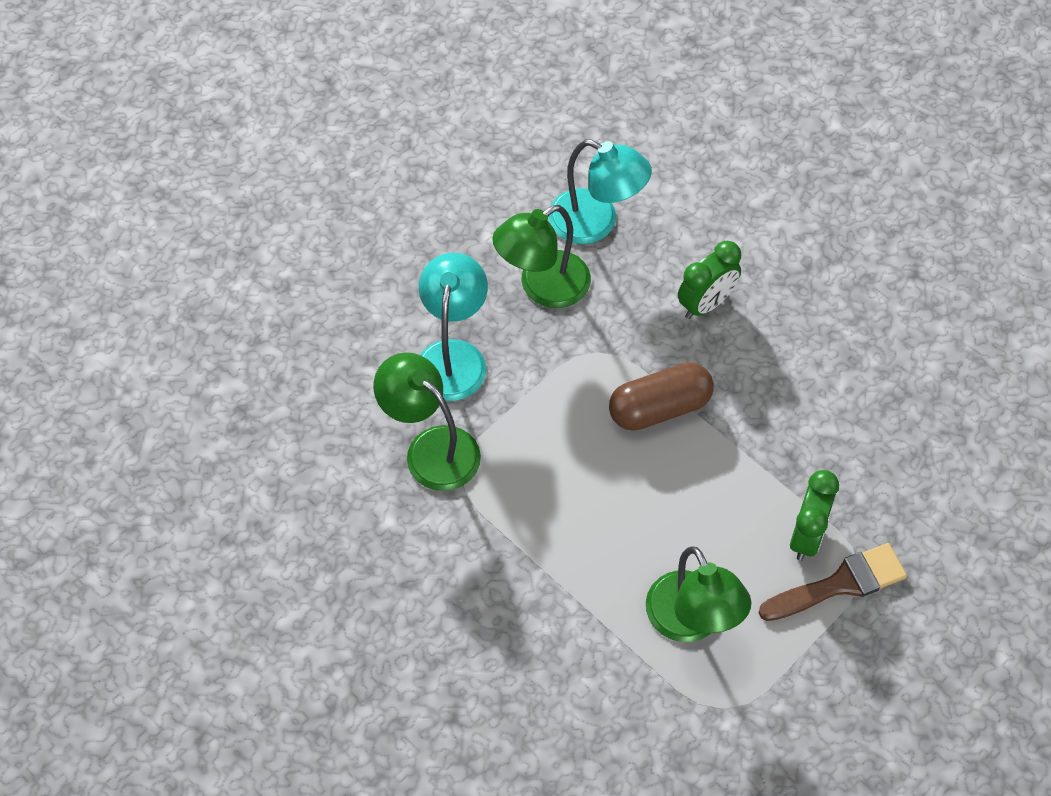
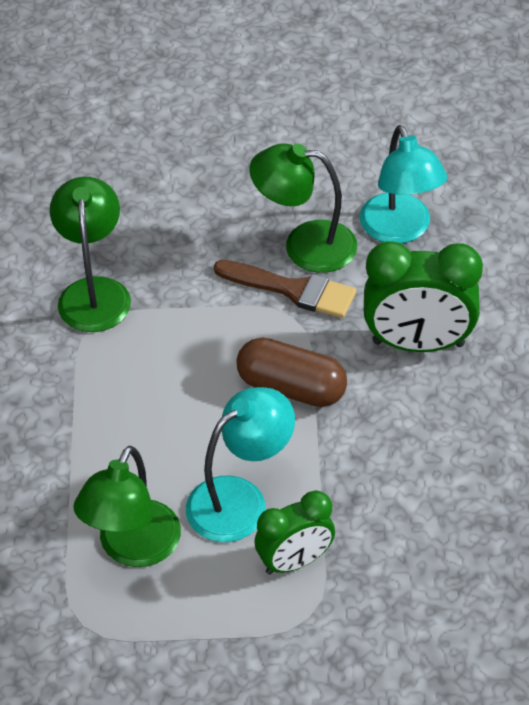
camera: 45 degrees right, 10 degrees down
turquoise lamp [419,253,488,401] -> turquoise lamp moved to [186,387,295,542]
green clock [678,241,741,319] -> green clock [364,241,483,352], size x1.56
brown brush [759,543,907,621] -> brown brush moved to [214,260,356,318]

